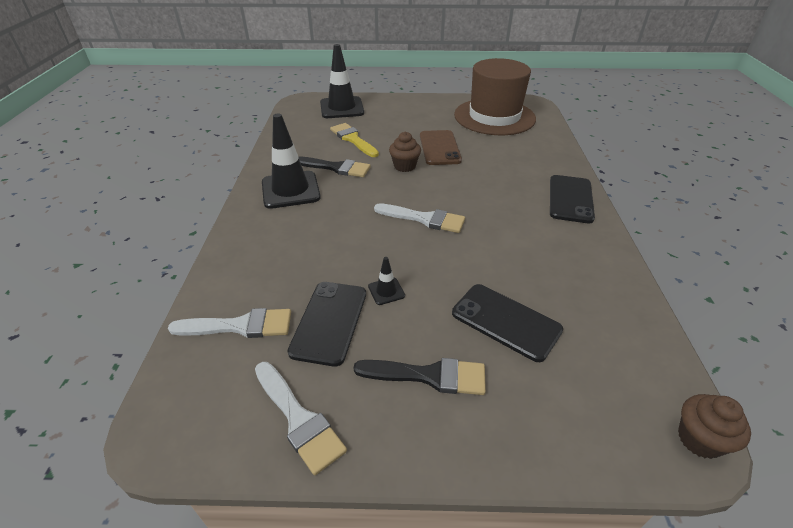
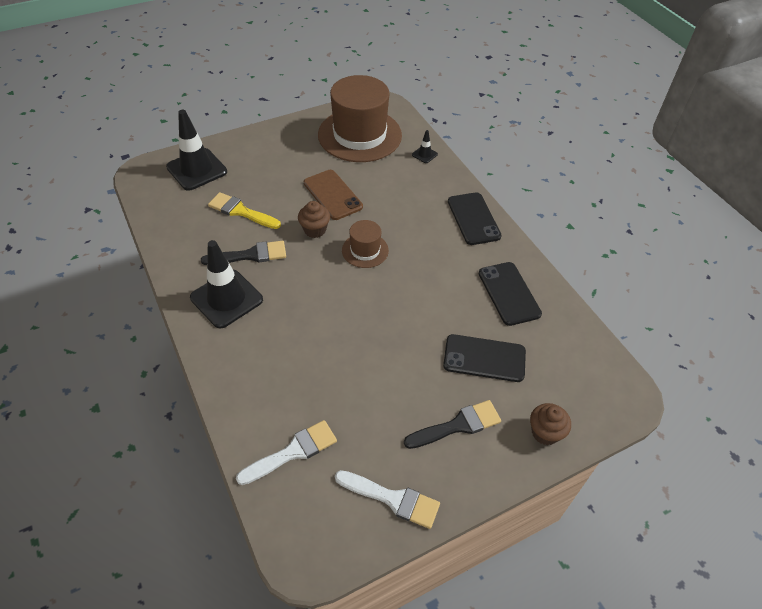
camera: 30 degrees left, 10 degrees up
black phone [287,282,366,367] -> black phone moved to [478,262,542,326]
black traffic cone [368,257,405,305] -> black traffic cone moved to [412,130,438,163]
white brush [374,203,465,233] -> none
brown cupcake [678,394,751,459] -> brown cupcake moved to [530,403,571,445]
none -> brown hat [342,220,389,268]

